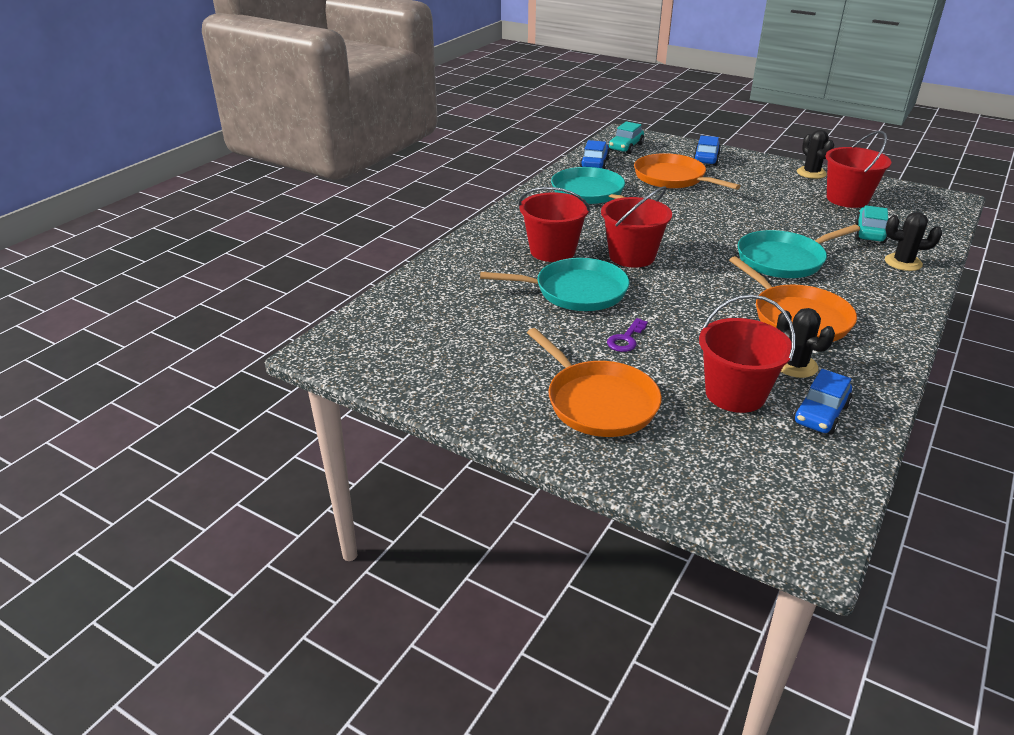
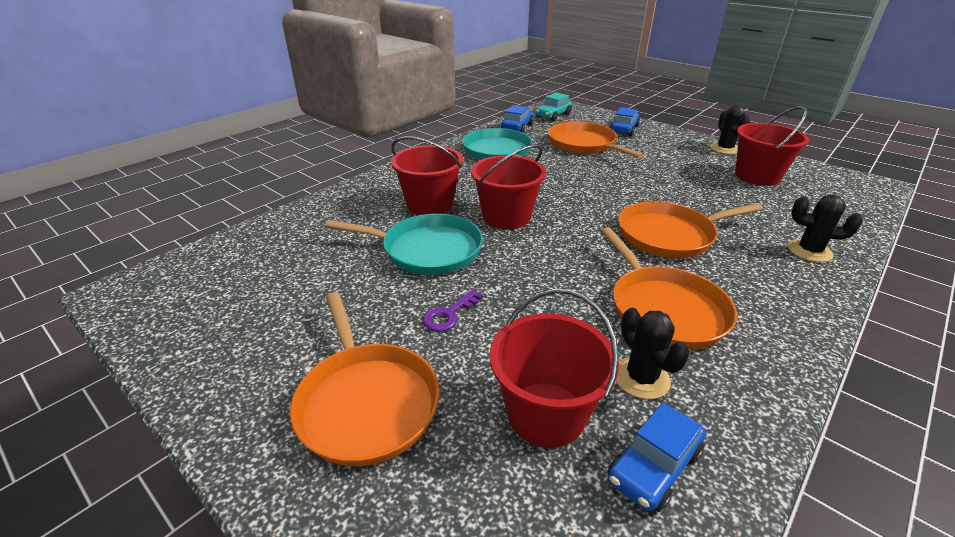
camera: 10 degrees right, 0 degrees up
turquoise pan [738,225,860,278] -> orange pan [618,201,763,258]
turquoise car [855,205,888,243] -> none

